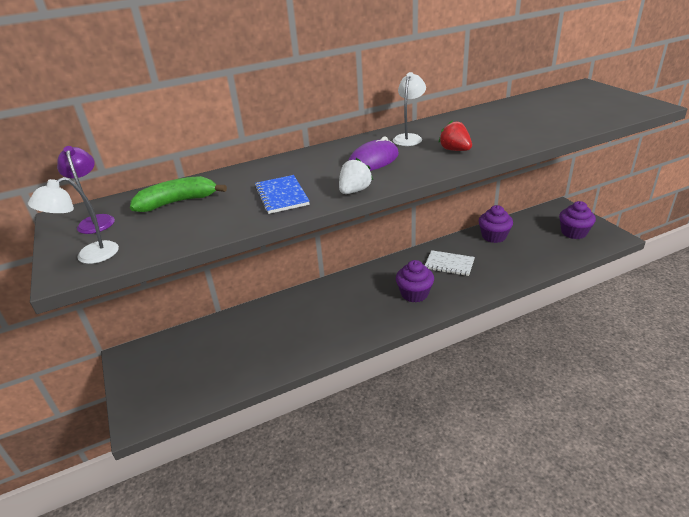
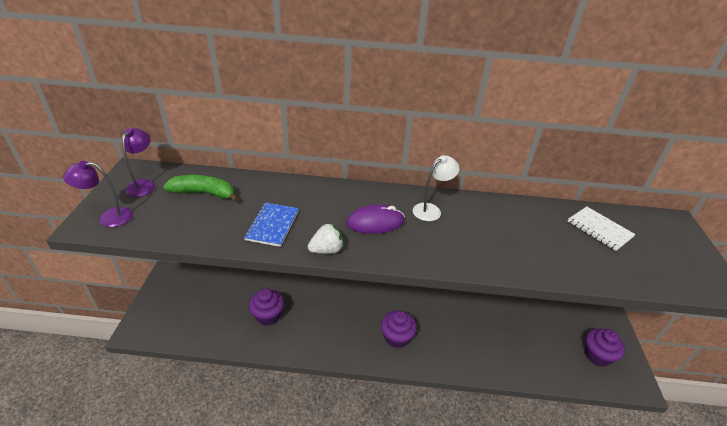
camera: 25 degrees right, 5 degrees up
white lamp [28,177,119,264] -> purple lamp [63,161,133,227]
white notebook [425,250,475,276] -> white notebook moved to [568,206,636,251]
red strawberry [438,120,472,151] -> none
purple cupcake [479,205,513,243] -> purple cupcake moved to [249,289,284,325]

